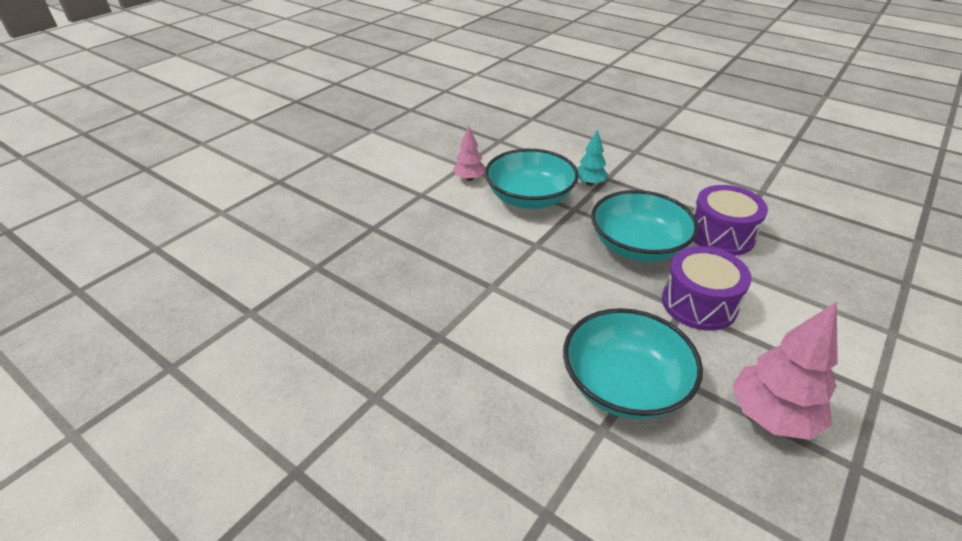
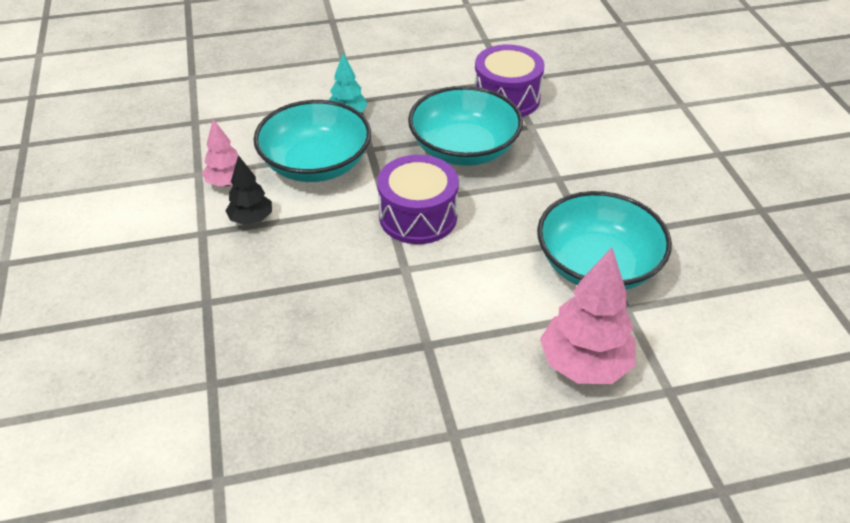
camera: 50 degrees left, 5 degrees up
purple drum [662,246,752,331] -> purple drum moved to [377,155,459,244]
pink tree [732,302,838,440] -> pink tree moved to [540,247,636,384]
none -> black tree [226,155,272,225]

